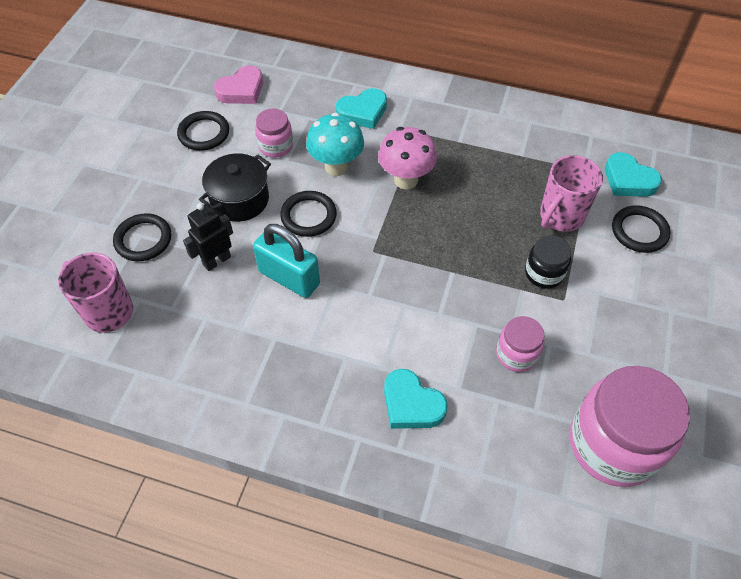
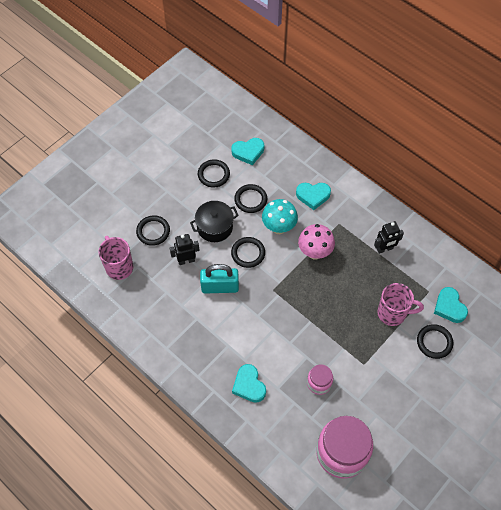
camera: 25 degrees right, 5 degrees up
pink heart [214,65,263,104] -> turquoise heart [231,138,264,165]
turquoise padlock [253,224,320,298] -> turquoise padlock turned 60 degrees counterclockwise [200,264,239,293]
pink jar [255,109,293,158] -> black ring [234,184,267,213]
black jar [525,235,571,289] -> none
pink mug [540,155,603,232] -> pink mug turned 150 degrees counterclockwise [377,283,424,326]
none -> black robot [374,221,404,254]

